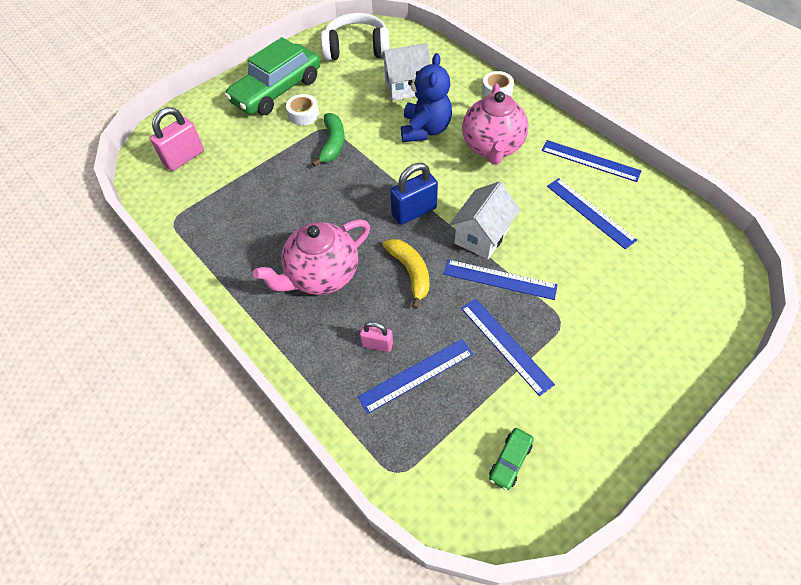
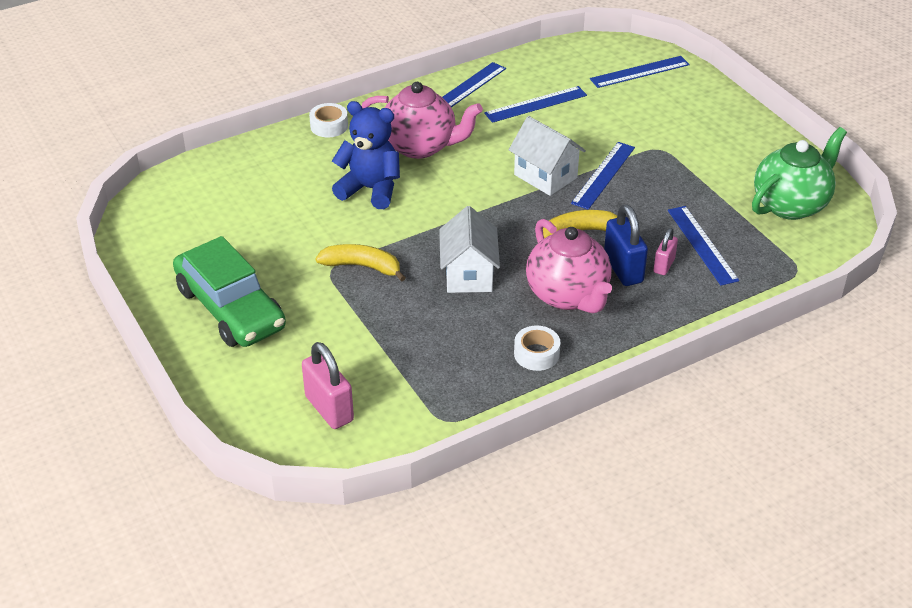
camera: 80 degrees left, 15 degrees down
white tape [286,94,319,125] -> white tape moved to [514,326,560,371]
green banana [312,113,344,167] -> yellow banana [315,244,406,282]
white headphones [321,13,390,60] -> none
white house [380,43,431,101] -> white house moved to [439,206,500,293]
blue padlock [390,163,438,225] -> blue padlock moved to [604,204,648,286]
blue ruler [461,299,555,396] -> blue ruler moved to [590,56,690,88]
green car [489,428,533,491] -> green teapot [752,127,847,220]

